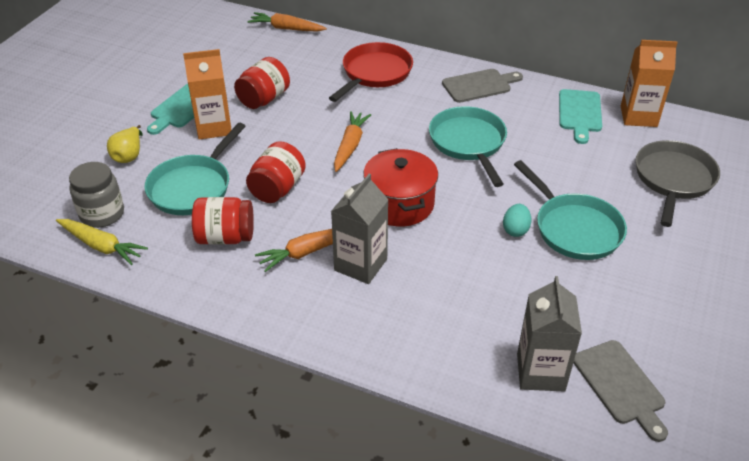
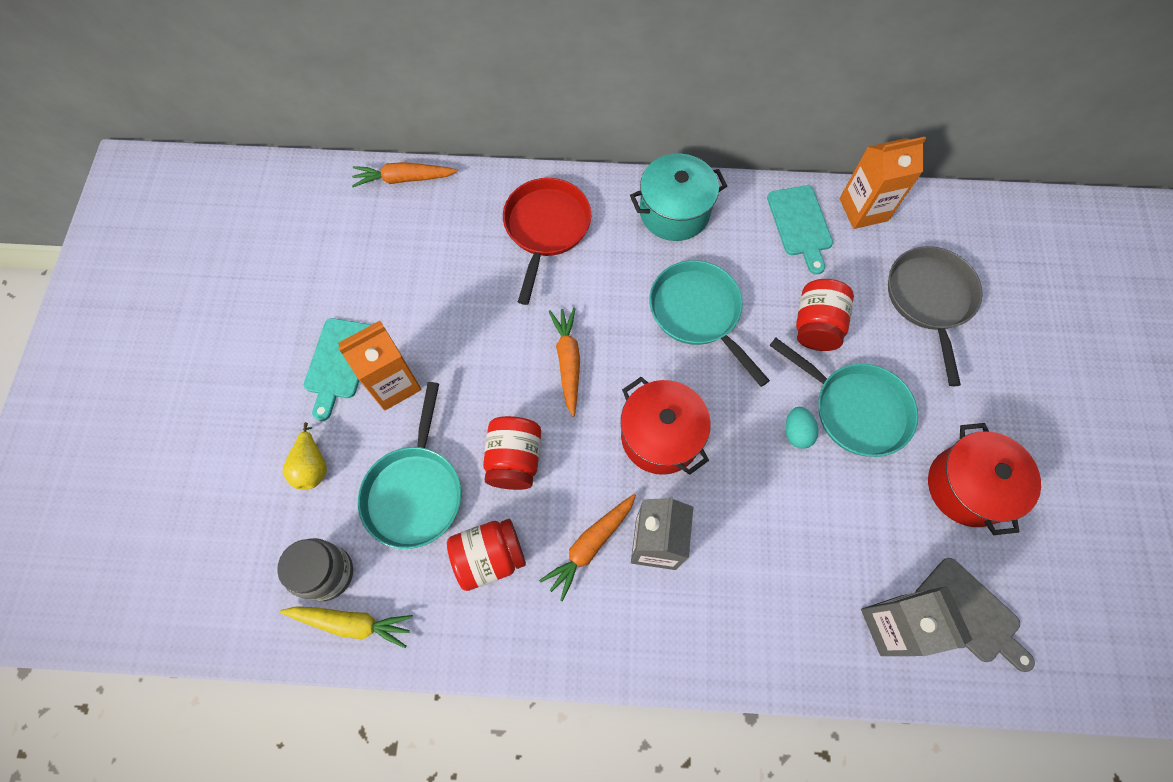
camera: 20 degrees left, 25 degrees up
red jar [234,57,290,109] -> red jar moved to [796,279,854,351]
grey cutting board [442,69,523,103] -> turquoise pot [630,154,727,241]
none -> red pot [928,423,1041,535]

